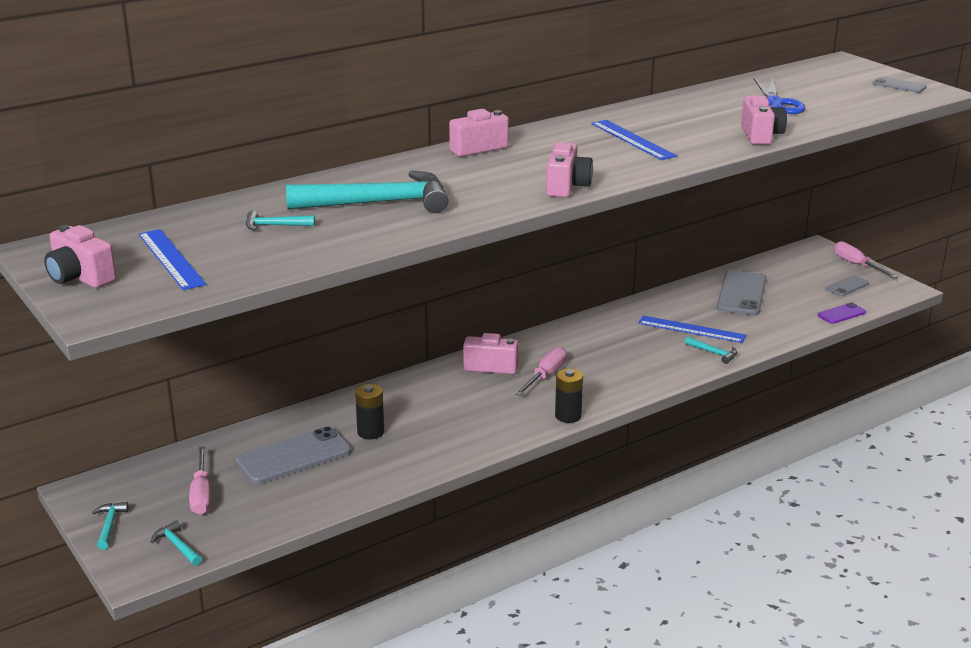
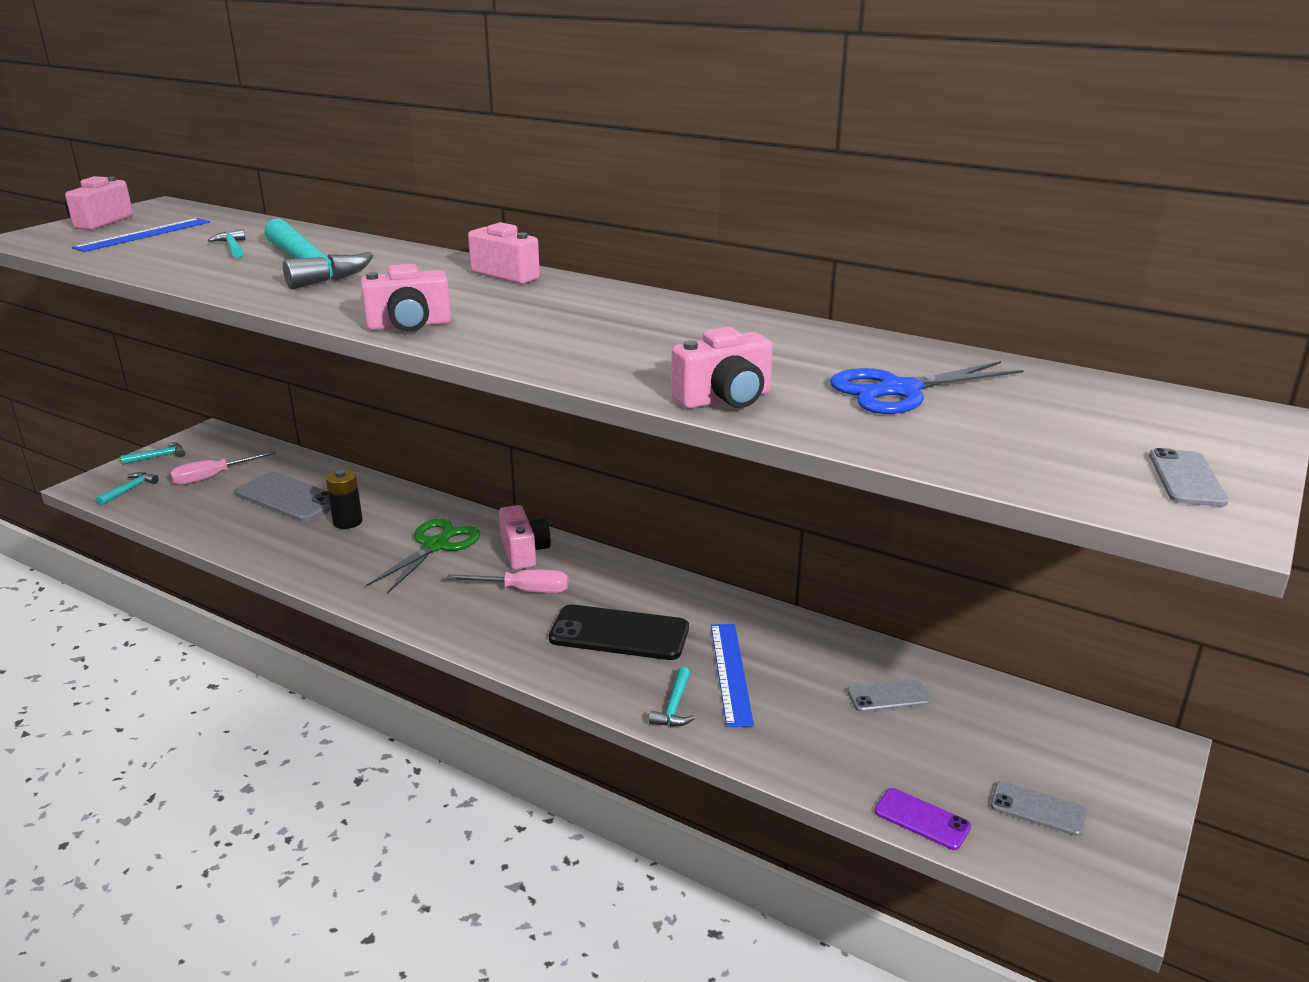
camera: 65 degrees right, 0 degrees up
black battery [555,368,583,423] -> none
blue ruler [591,120,677,160] -> none
grey phone [717,270,766,315] -> grey phone [847,680,931,712], size x0.53
pink screwdriver [834,241,898,278] -> none
none -> green scissors [366,519,480,594]
none -> black phone [549,604,689,660]

